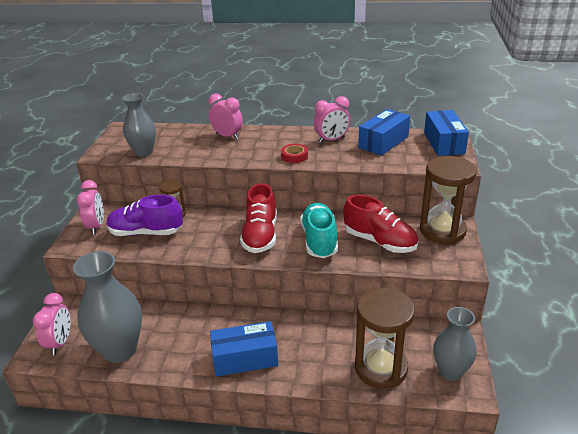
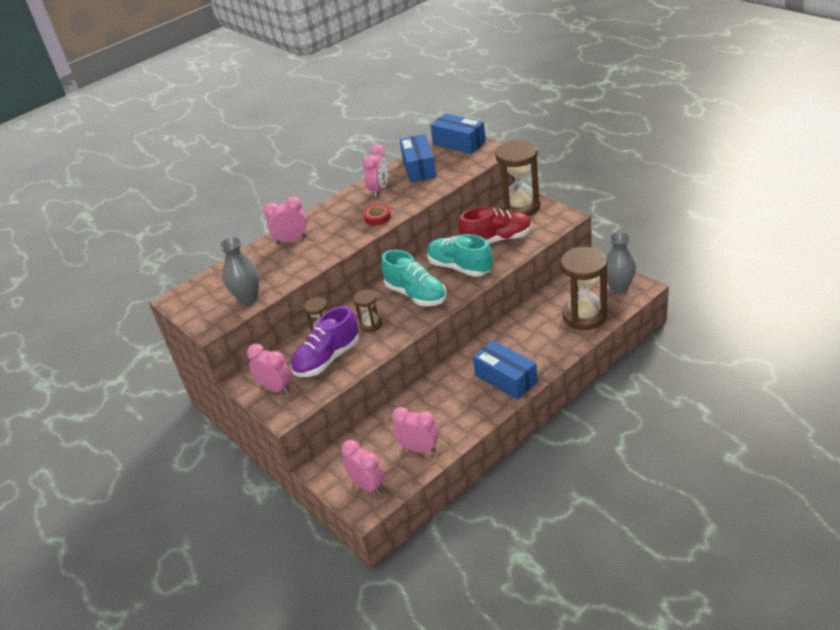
camera: 45 degrees left, 5 degrees up
grey vase [73,251,142,363] -> pink clock [392,407,439,453]
blue box [210,321,278,376] -> blue box turned 75 degrees counterclockwise [473,340,538,400]
red shoe [240,183,277,253] -> turquoise shoe [381,250,446,306]
none -> brown hourglass [353,290,382,332]

